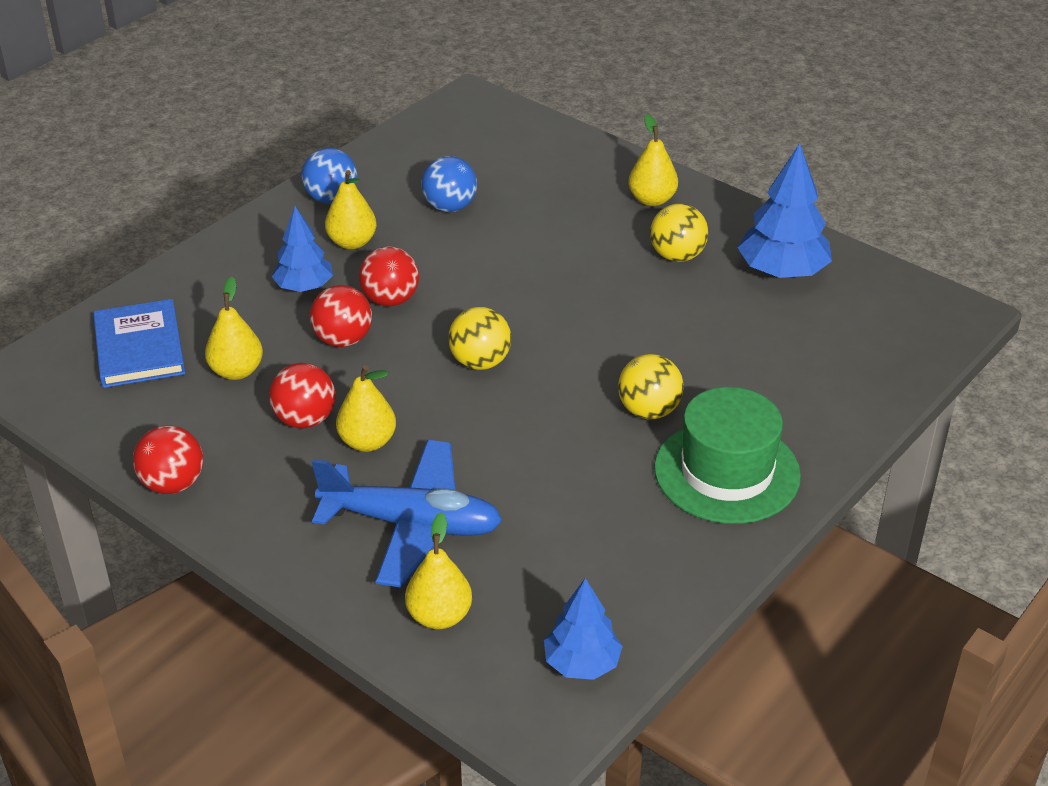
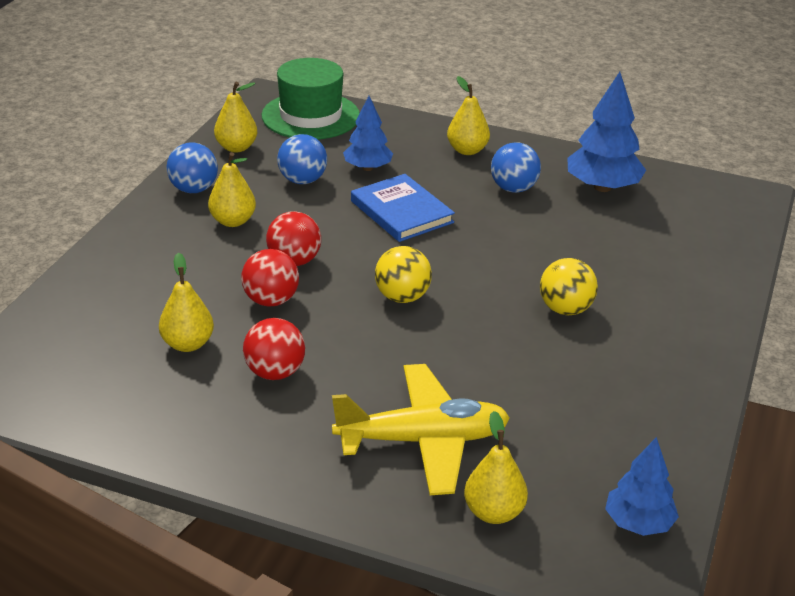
camera: 20 degrees left, 5 degrees down
blue book [93,299,185,388] -> blue book moved to [351,174,455,242]
red ball [133,426,203,494] -> none
blue tree [272,206,333,292] -> blue tree moved to [343,96,393,171]
blue plane [312,440,502,588] -> yellow plane [332,364,510,495]
yellow pear [336,365,396,452] -> yellow pear moved to [214,82,257,152]
yellow ball [650,204,708,262] -> blue ball [491,142,541,193]
green hat [654,387,801,524] -> green hat moved to [262,58,360,140]

